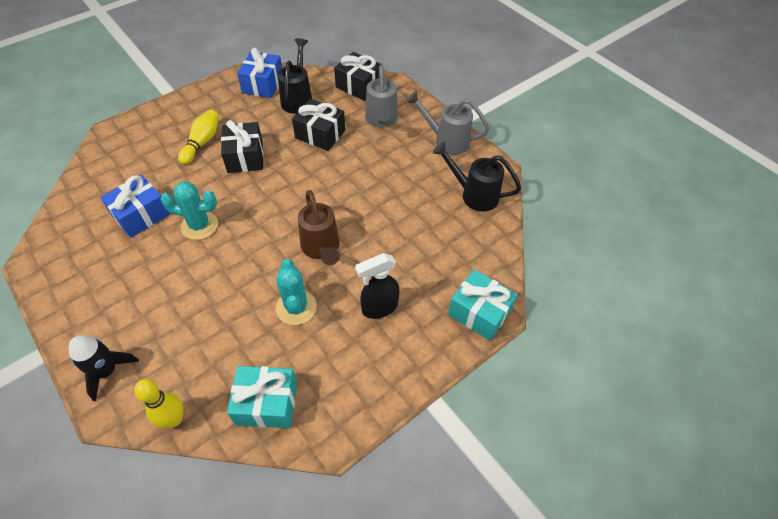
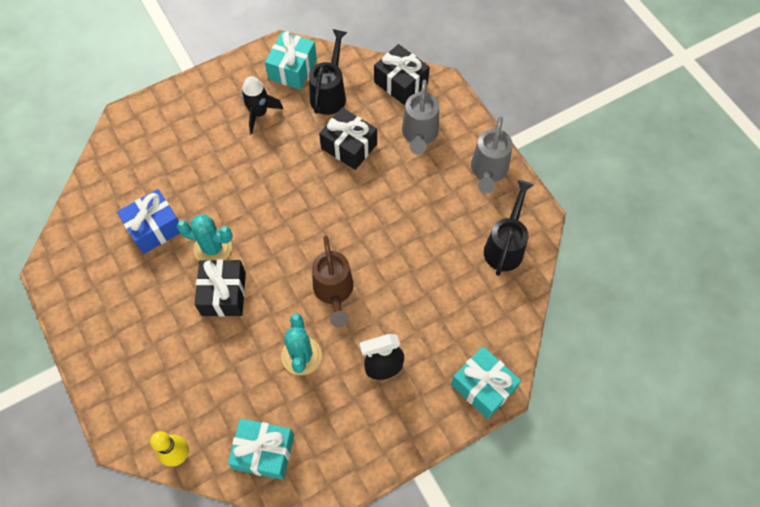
camera: 10 degrees right, 10 degrees up
black rocket [69,335,139,401] -> black rocket moved to [241,76,283,134]
yellow bowling pin [178,110,219,164] -> none
black gift [221,120,263,173] -> black gift moved to [195,259,246,316]
blue gift [237,48,282,98] -> turquoise gift [265,31,317,90]
grey watering can [406,91,489,155] -> grey watering can turned 105 degrees counterclockwise [471,116,513,194]
black watering can [433,142,521,212] -> black watering can turned 75 degrees clockwise [484,180,534,276]

